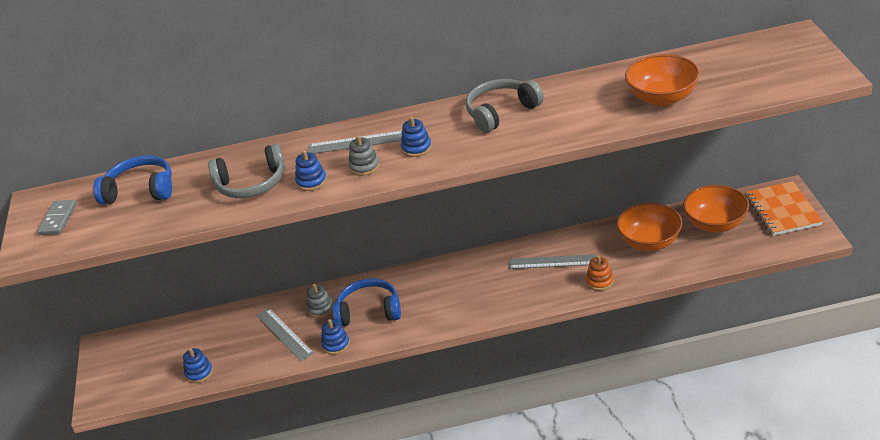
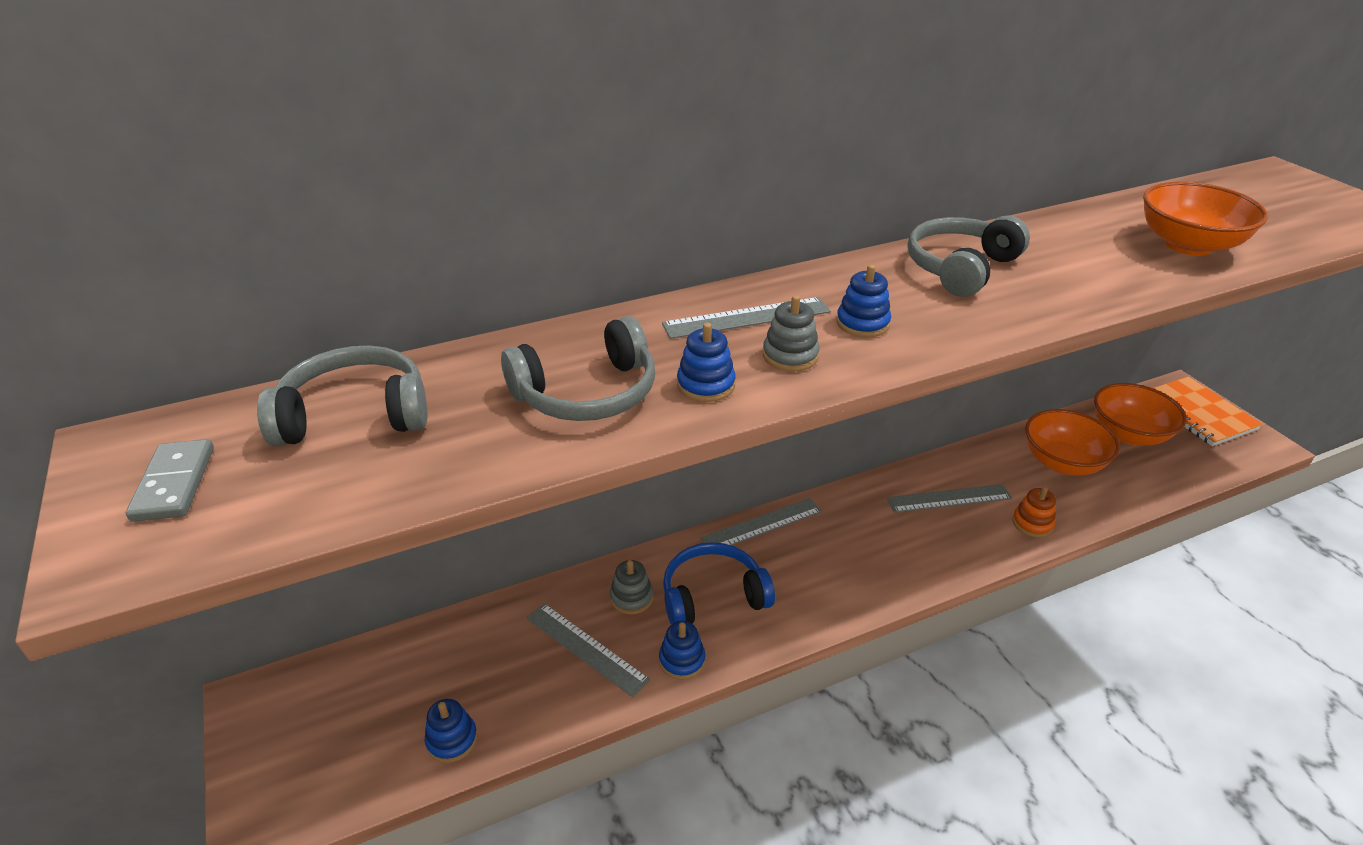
camera: 20 degrees left, 0 degrees up
blue headphones [93,156,172,205] -> grey headphones [257,346,427,446]
none -> grey ruler [700,498,822,546]

